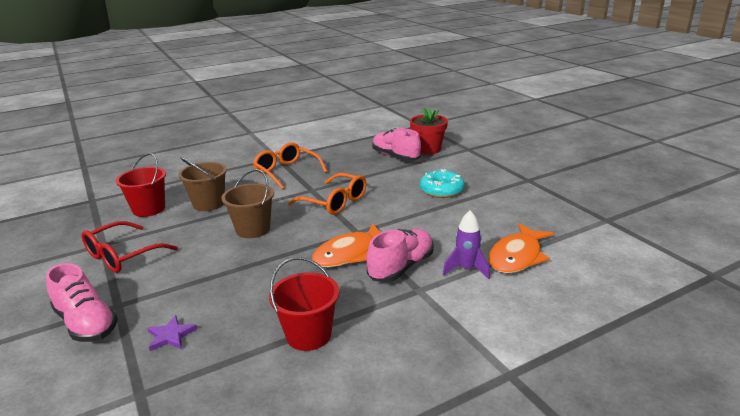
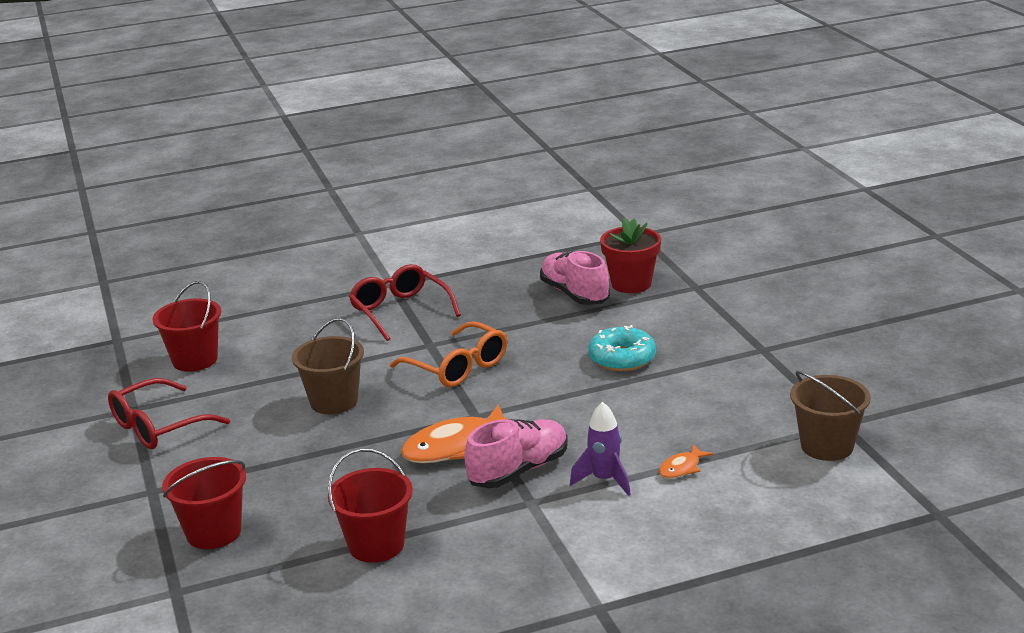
camera: 10 degrees right, 0 degrees up
pink shoe [46,263,118,342] -> none
purple star [148,315,197,351] -> red bucket [162,457,246,549]
brown bucket [178,157,227,211] -> brown bucket moved to [790,371,871,461]
orange glasses [253,142,327,190] -> red glasses [349,264,461,341]
orange fish [488,223,554,273] -> orange fish [659,445,713,478], size x0.49

